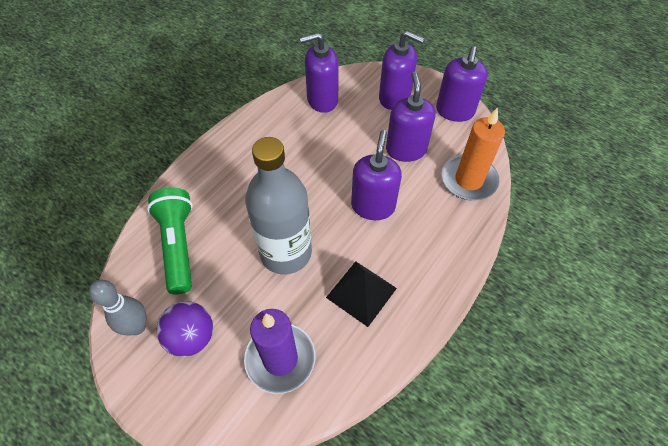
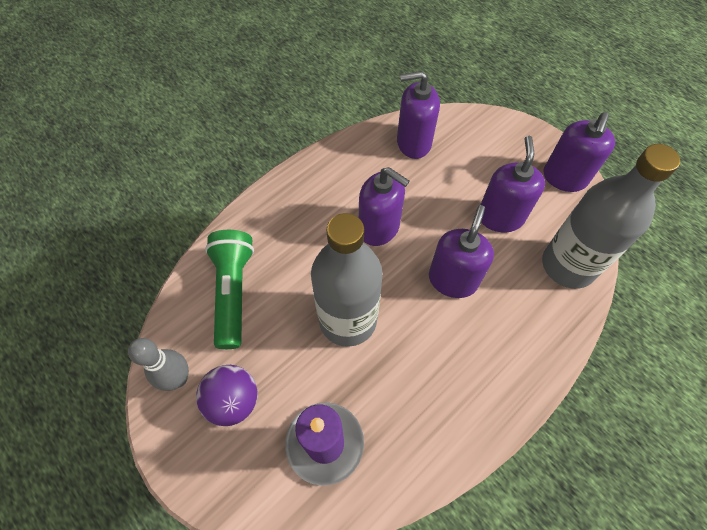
camera: 10 degrees right, 5 degrees up
black pyramid [326,261,397,327] -> none
purple soap dispenser [379,30,425,110] -> purple soap dispenser moved to [359,167,409,246]
orange candle [442,107,505,201] -> grey bottle [542,144,680,289]

